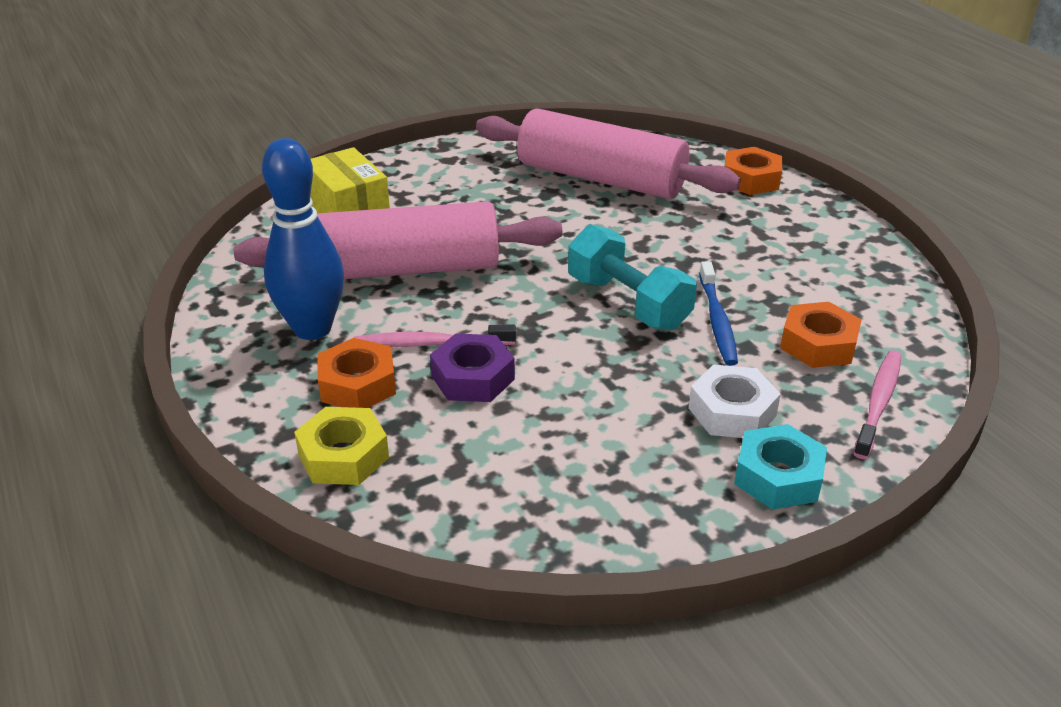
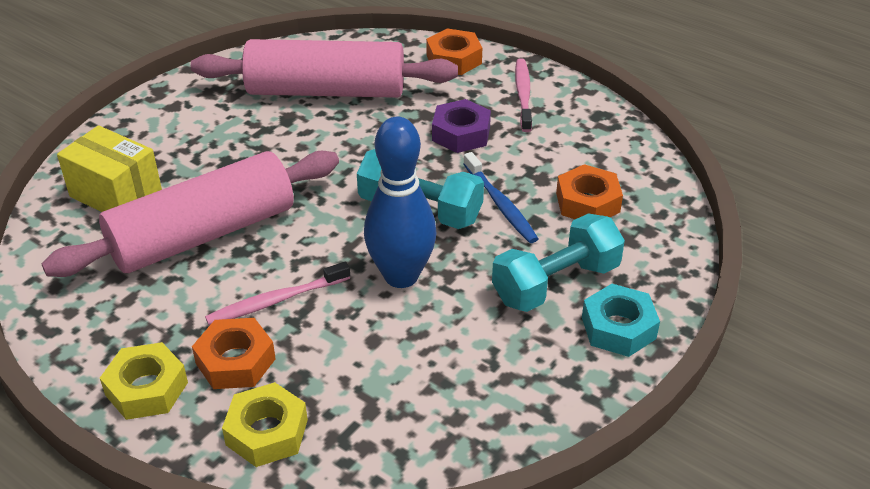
camera: 25 degrees left, 5 degrees up
blue bowling pin [262,138,344,340] -> blue bowling pin moved to [364,117,437,288]
purple nut [430,334,515,402] -> purple nut moved to [432,99,491,153]
white nut [688,365,781,438] -> turquoise dumbbell [492,213,625,312]
pink toothbrush [853,350,901,459] -> pink toothbrush moved to [515,58,532,132]
none -> yellow nut [100,342,188,420]

